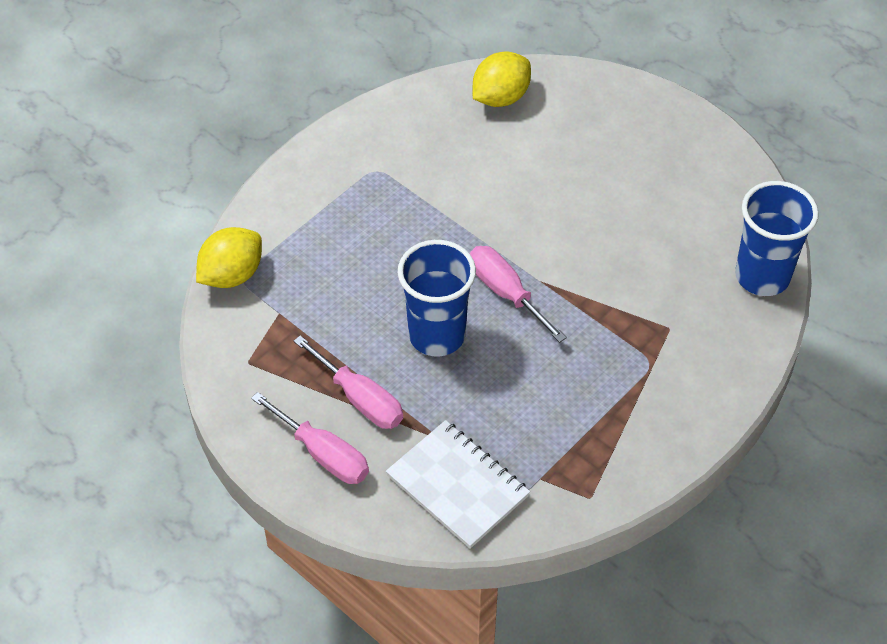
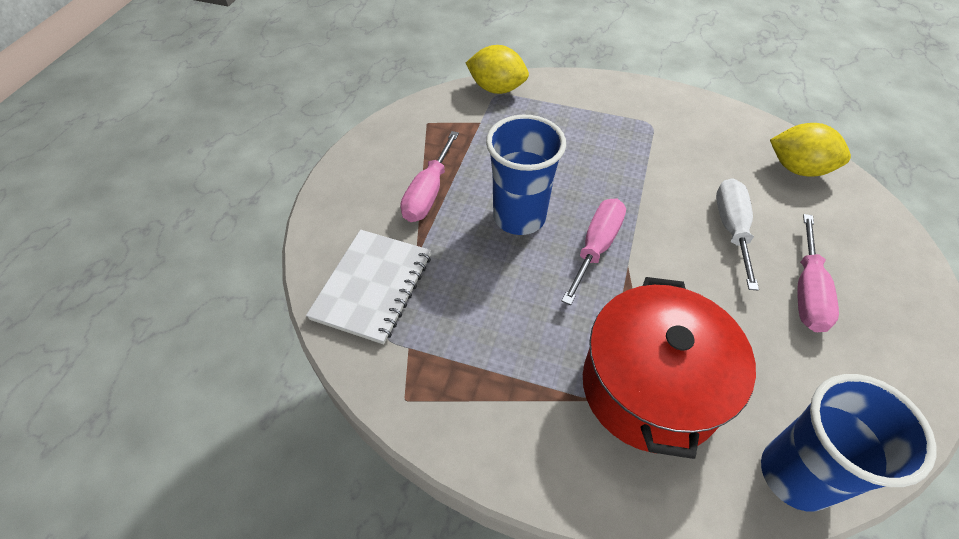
camera: 65 degrees right, 0 degrees up
pink screwdriver [251,392,369,484] -> pink screwdriver moved to [797,214,839,332]
none -> red pot [583,277,756,459]
none -> white screwdriver [716,178,759,291]

